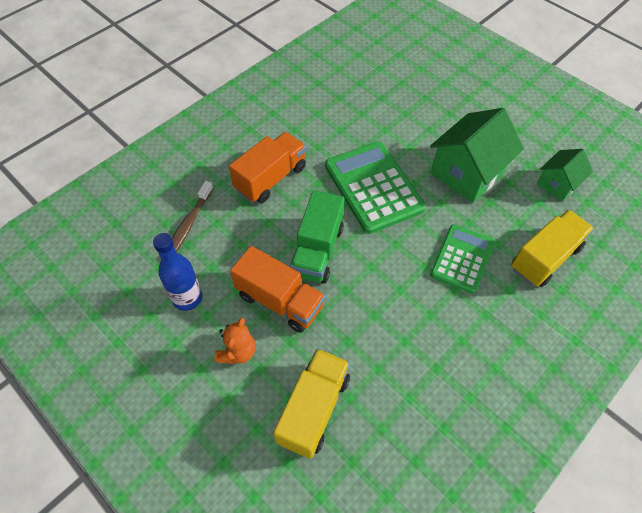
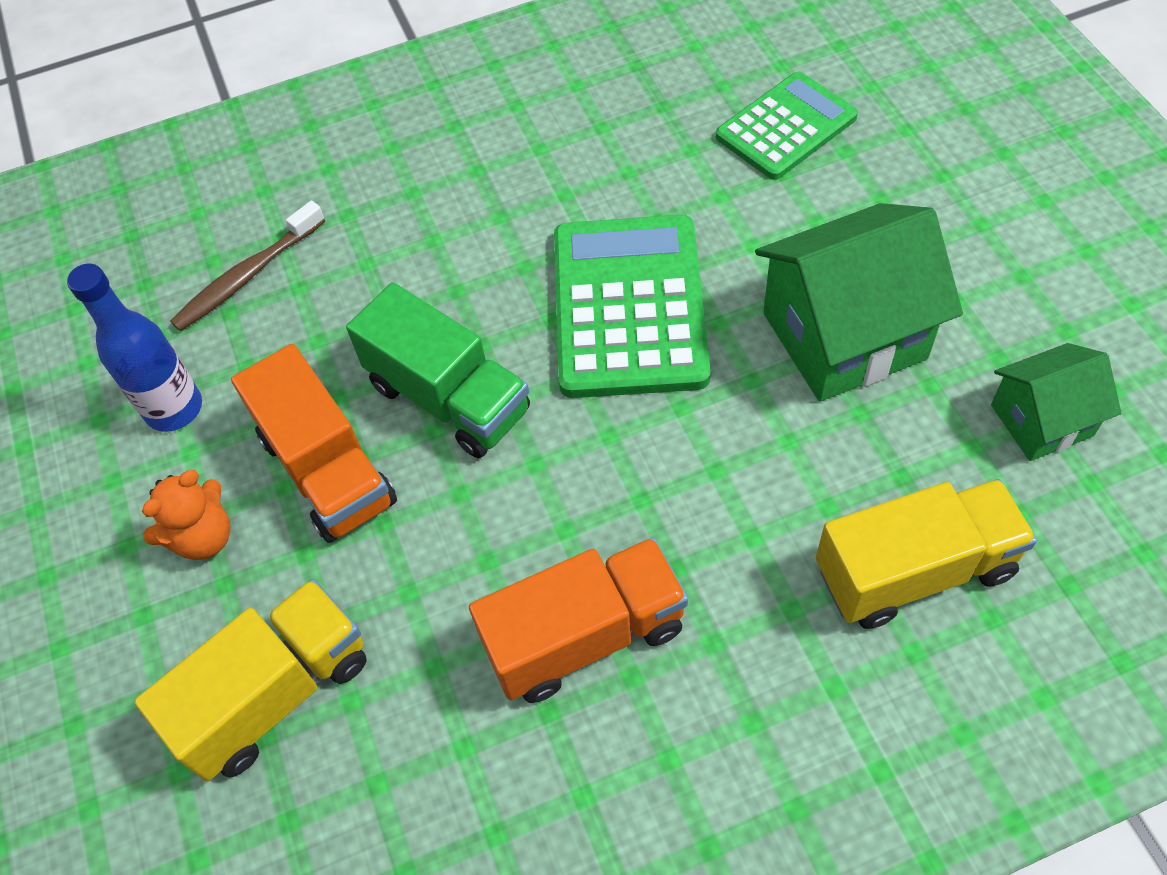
camera: 30 degrees right, 0 degrees up
orange truck [229,132,306,203] -> orange truck moved to [469,538,688,703]
green truck [290,190,344,284] -> green truck turned 90 degrees counterclockwise [346,282,530,458]
green calculator [430,224,495,294] -> green calculator moved to [716,72,858,180]

